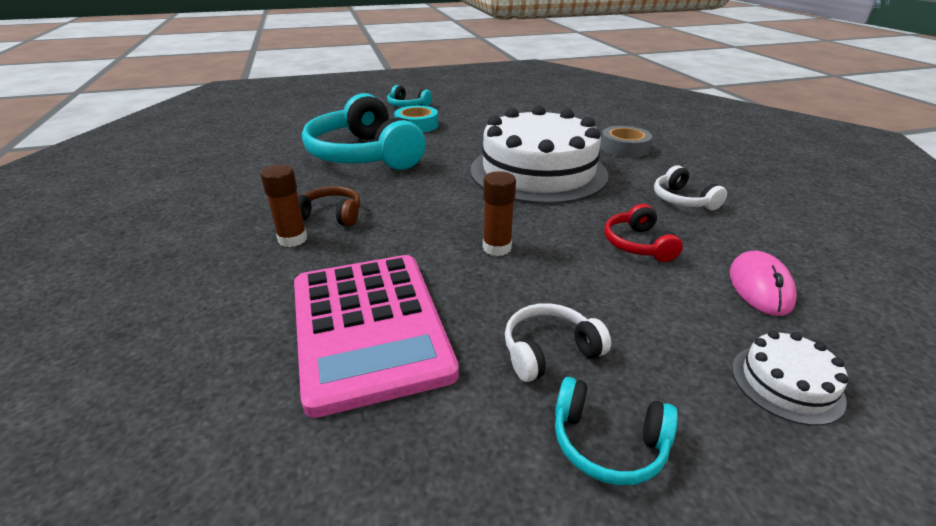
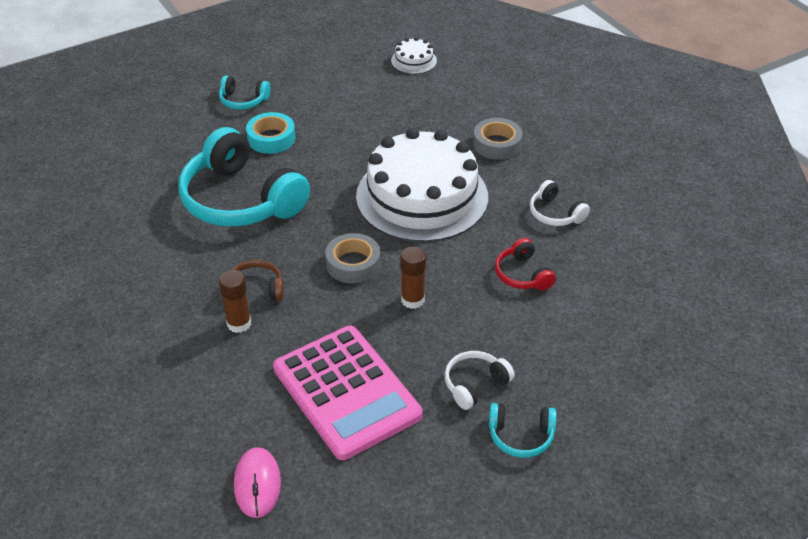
camera: 15 degrees left, 10 degrees up
pink mouse [730,251,797,316] -> pink mouse moved to [234,447,281,518]
white cake [732,331,848,426] -> white cake moved to [391,37,437,74]
none -> grey tape [325,233,381,283]

